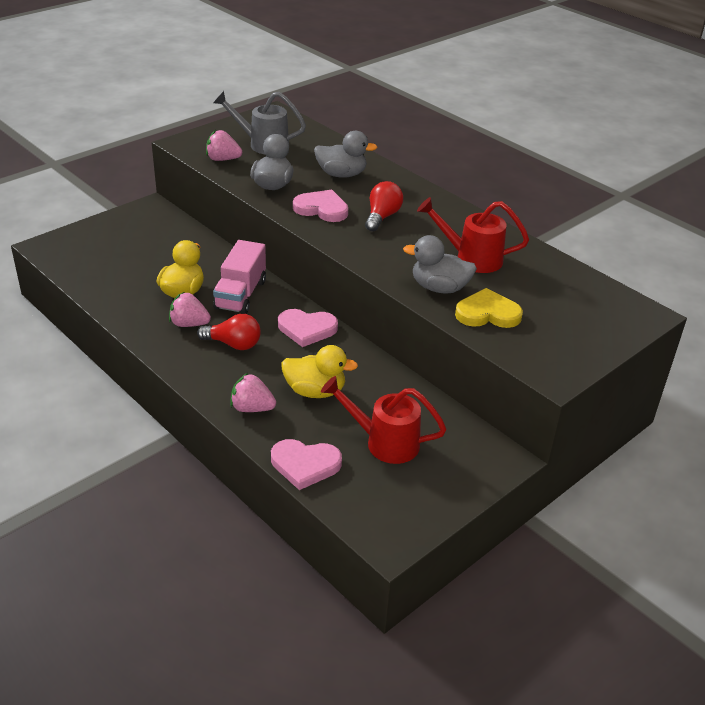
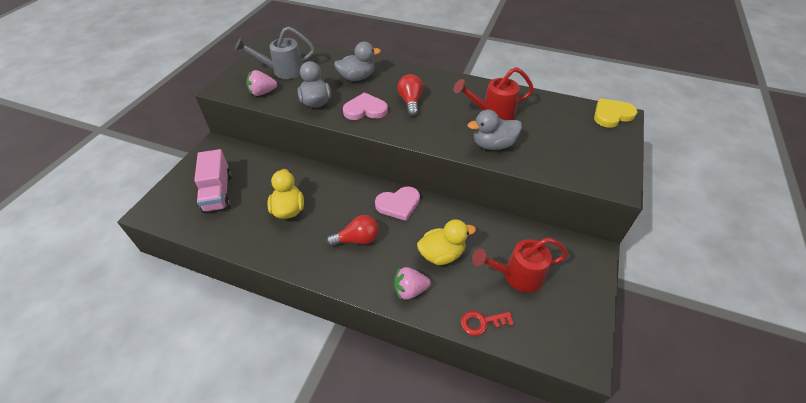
camera: 25 degrees left, 10 degrees up
pink strawberry [169,292,211,327] -> none
pink truck [213,240,266,314] -> pink truck moved to [194,149,232,213]
pink heart [271,439,342,490] -> red key [461,311,514,336]
yellow heart [455,288,523,328] -> yellow heart moved to [594,98,638,128]

